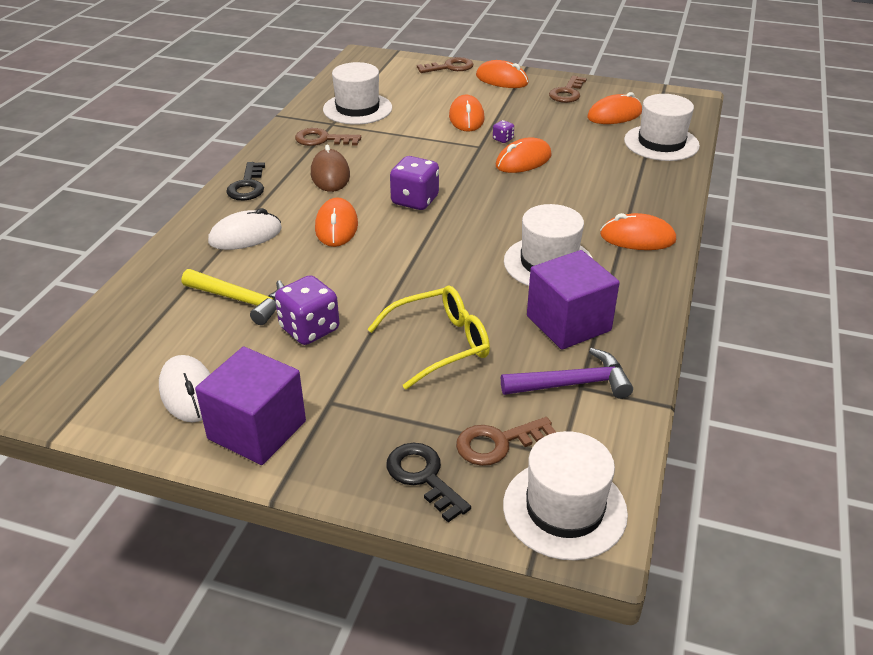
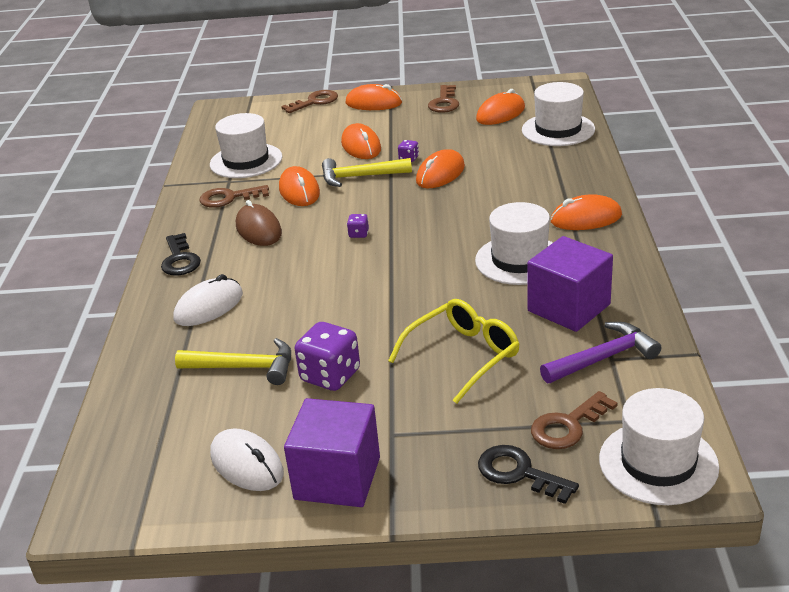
camera: 15 degrees left, 5 degrees down
orange mouse [315,197,358,247] -> orange mouse moved to [279,166,320,206]
purple dice [390,156,439,210] -> purple dice [347,214,369,238], size x0.47
none -> yellow hammer [322,158,412,187]

